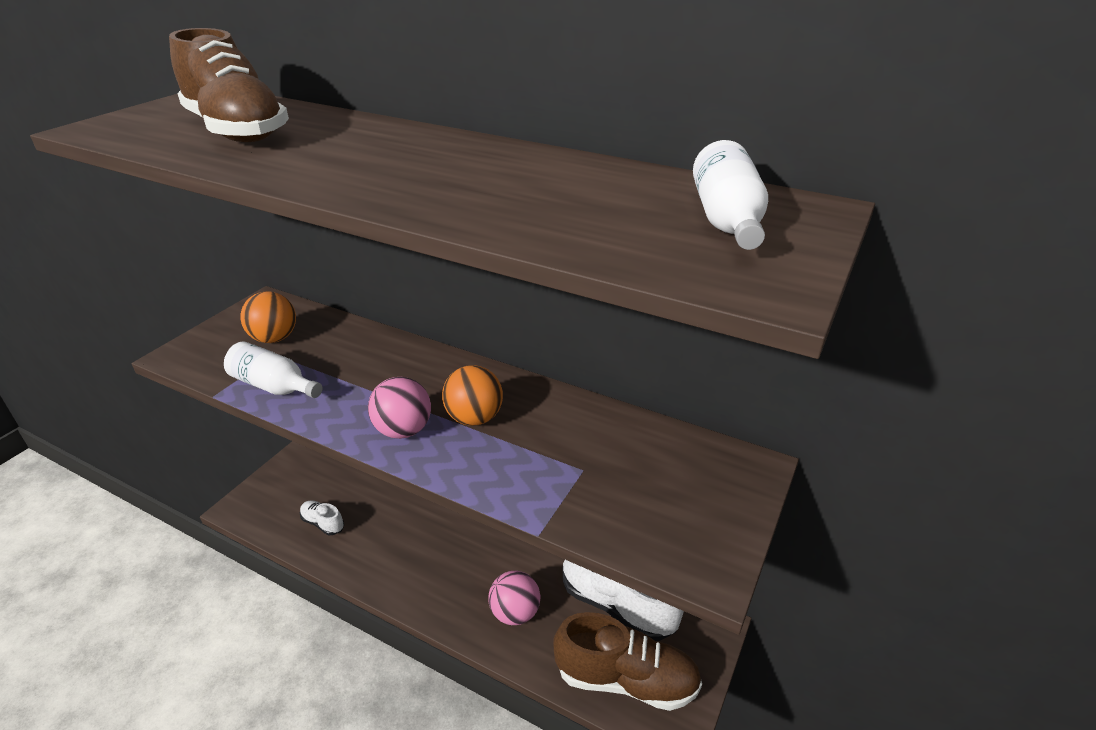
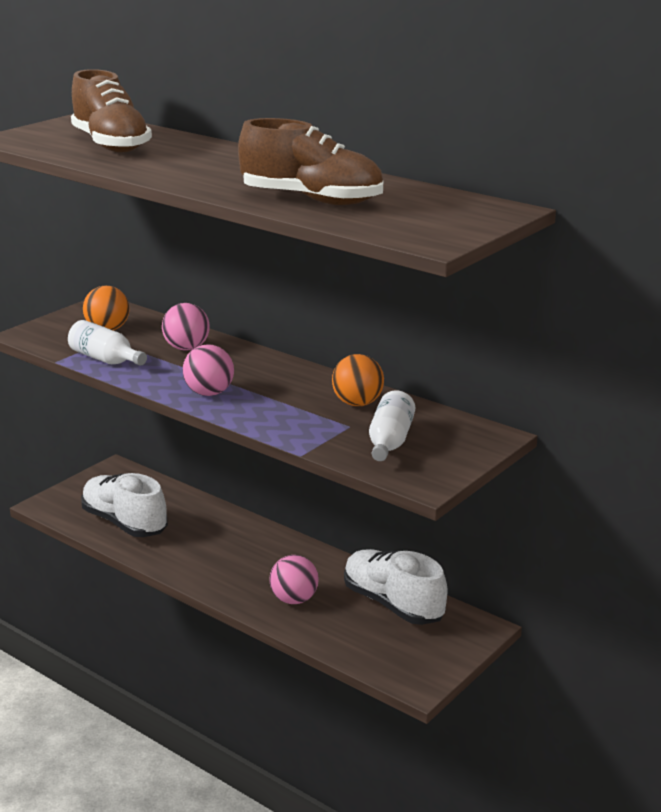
camera: 10 degrees right, 10 degrees down
white shoe [300,501,344,535] -> white shoe [81,473,168,537], size x2.10
orange ball [442,365,503,426] -> orange ball moved to [332,354,384,406]
brown shoe [553,612,702,711] -> brown shoe moved to [238,118,383,205]
white bottle [693,140,768,250] -> white bottle moved to [369,390,415,461]
none -> pink ball [162,303,210,351]

